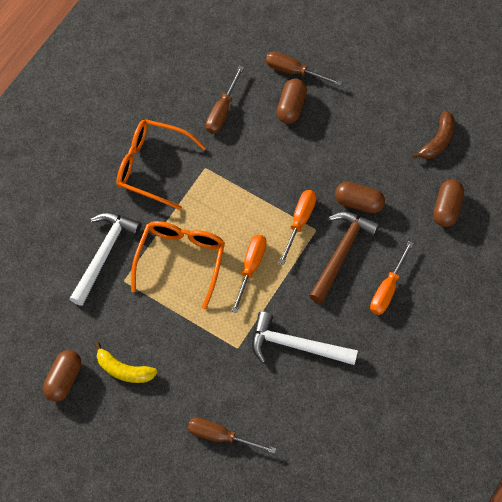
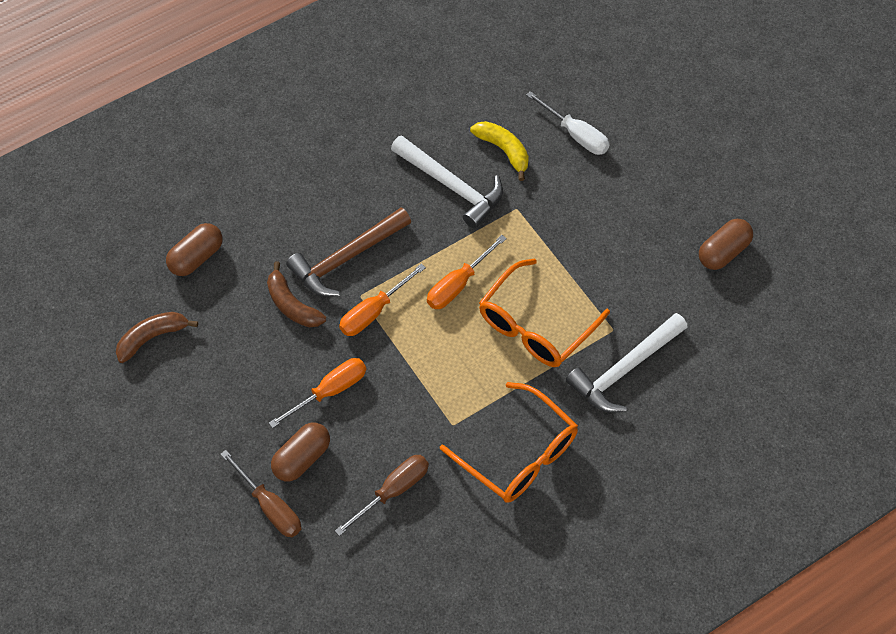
camera: 155 degrees left, 5 degrees down
yellow banana [95,342,157,383] -> yellow banana moved to [470,121,529,181]
brown screwdriver [188,417,276,454] -> white screwdriver [526,91,610,155]
brown capsule [335,182,385,213] -> brown banana [267,262,326,327]
orange screwdriver [370,241,414,315] -> orange screwdriver moved to [269,358,366,428]

